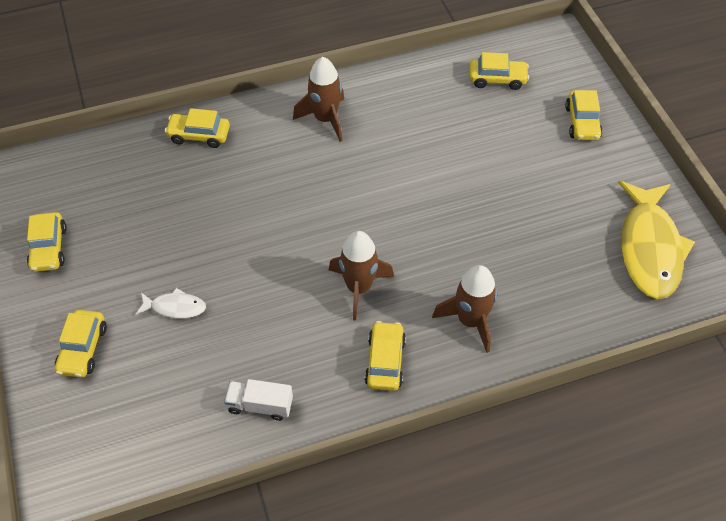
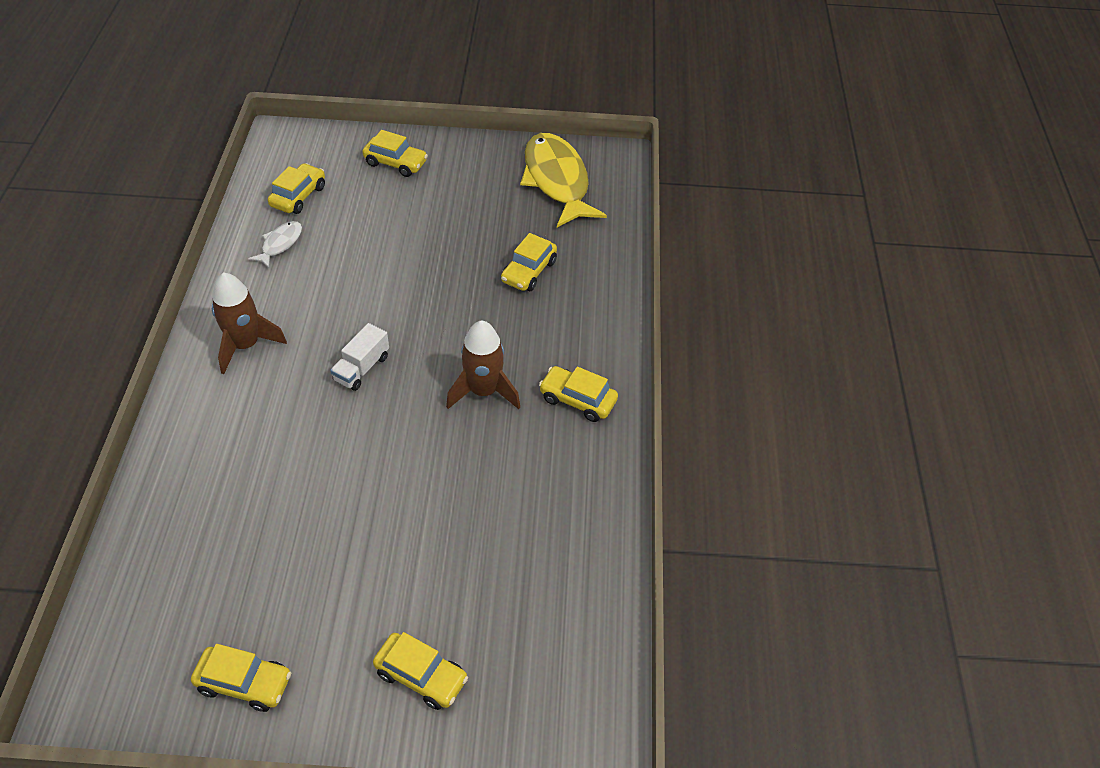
camera: 70 degrees left, 5 degrees down
white fish [136,288,206,319] -> white fish moved to [248,221,302,268]
yellow car [165,108,230,148] -> yellow car moved to [501,233,557,291]
white truck [224,379,293,421] -> white truck moved to [330,323,389,391]
brown rocket [432,265,497,353] -> none
yellow fish [618,181,695,299] -> yellow fish turned 135 degrees counterclockwise [520,133,607,227]

